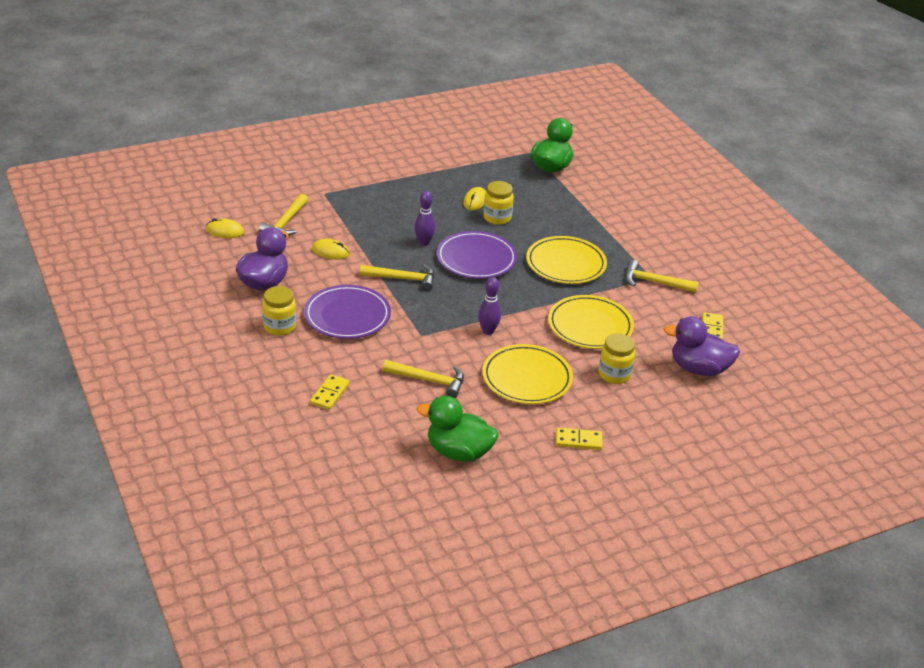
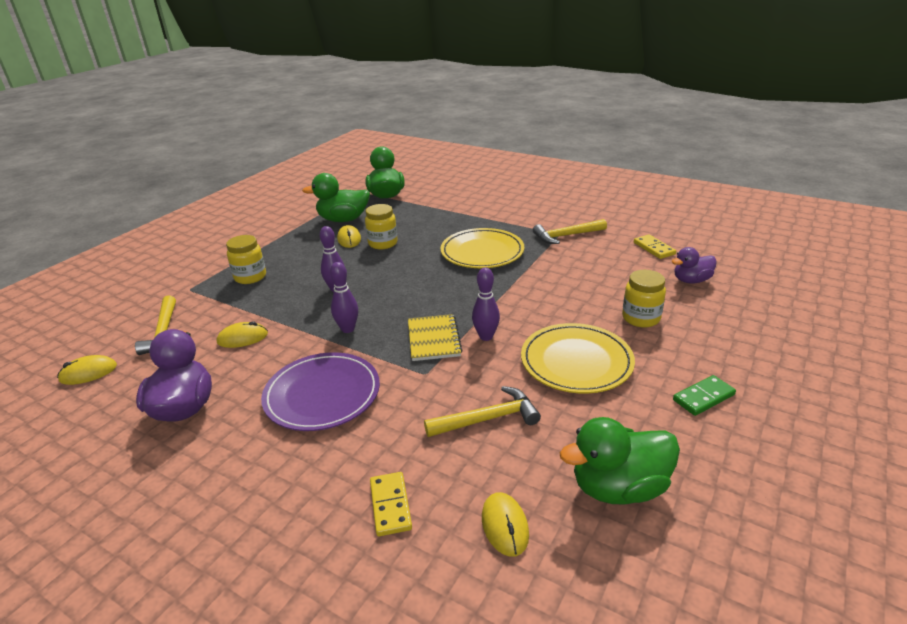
camera: 30 degrees left, 5 degrees down
yellow jar [262,286,296,336] -> yellow jar moved to [226,235,266,284]
yellow hammer [360,264,434,291] -> purple bowling pin [330,262,358,333]
purple plate [437,231,517,279] -> none
yellow plate [548,295,634,349] -> none
yellow domino [556,428,602,450] -> green domino [673,375,736,416]
purple duck [664,316,740,376] -> purple duck [671,247,717,284], size x0.63
none -> green duck [302,173,370,222]
none -> yellow notebook [408,314,463,361]
none -> yellow mouse [482,492,529,557]

